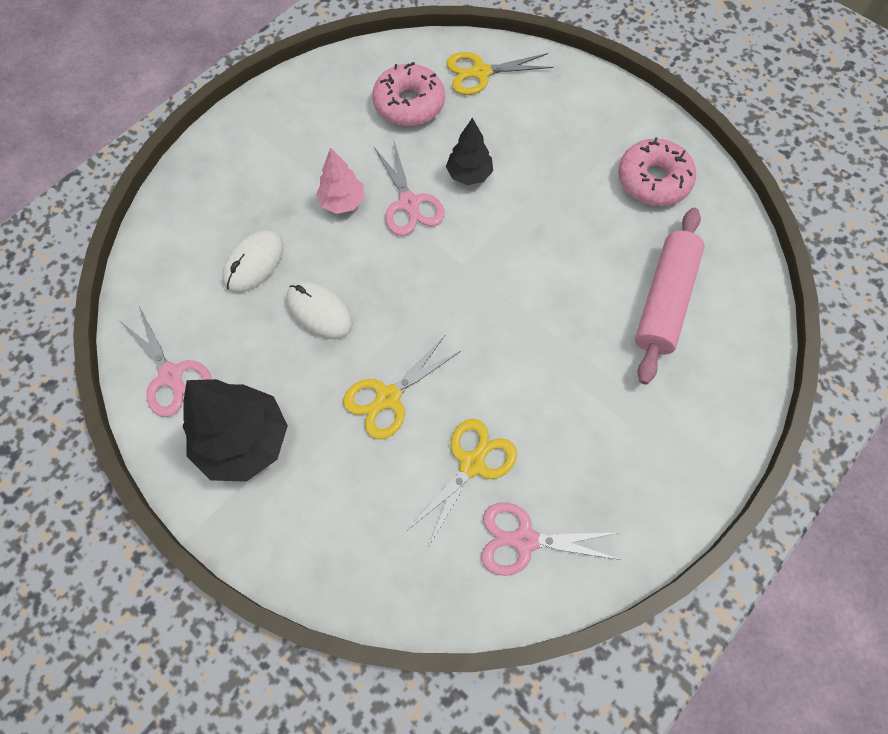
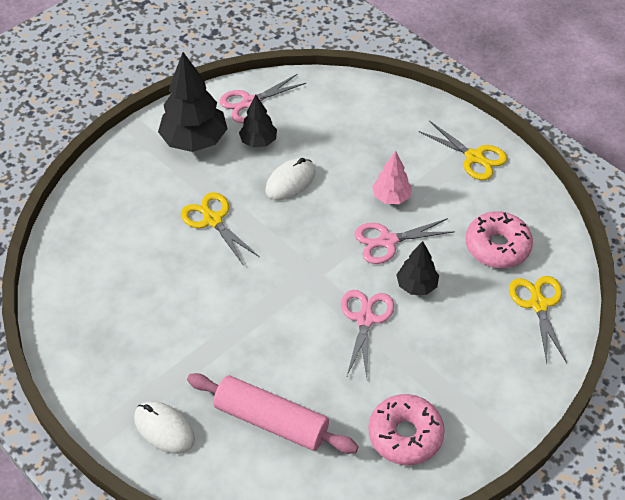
camera: 95 degrees right, 15 degrees down
white mouse [222,231,284,293] -> white mouse moved to [134,401,195,454]
yellow scissors [408,419,517,545] -> yellow scissors moved to [419,121,507,180]
pink scissors [481,502,621,576] -> pink scissors moved to [341,290,394,378]
none -> black tree [239,95,277,148]

